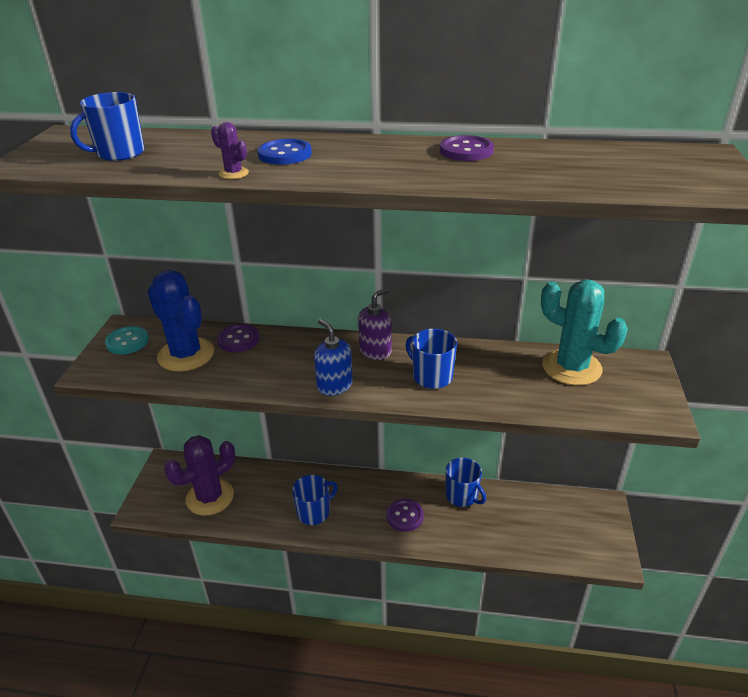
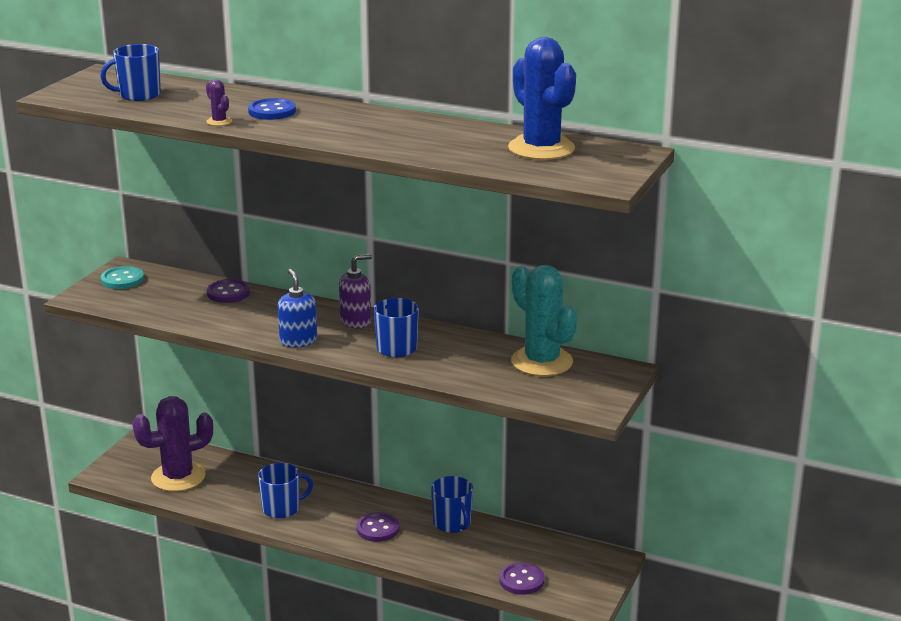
camera: 15 degrees right, 10 degrees down
blue cactus [148,270,214,372] -> blue cactus moved to [508,37,576,160]
purple button [440,135,494,161] -> purple button moved to [499,562,545,595]

